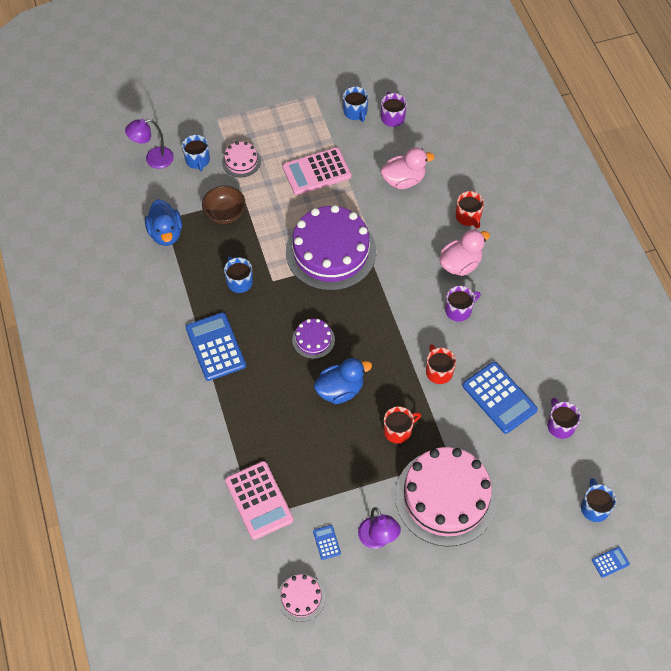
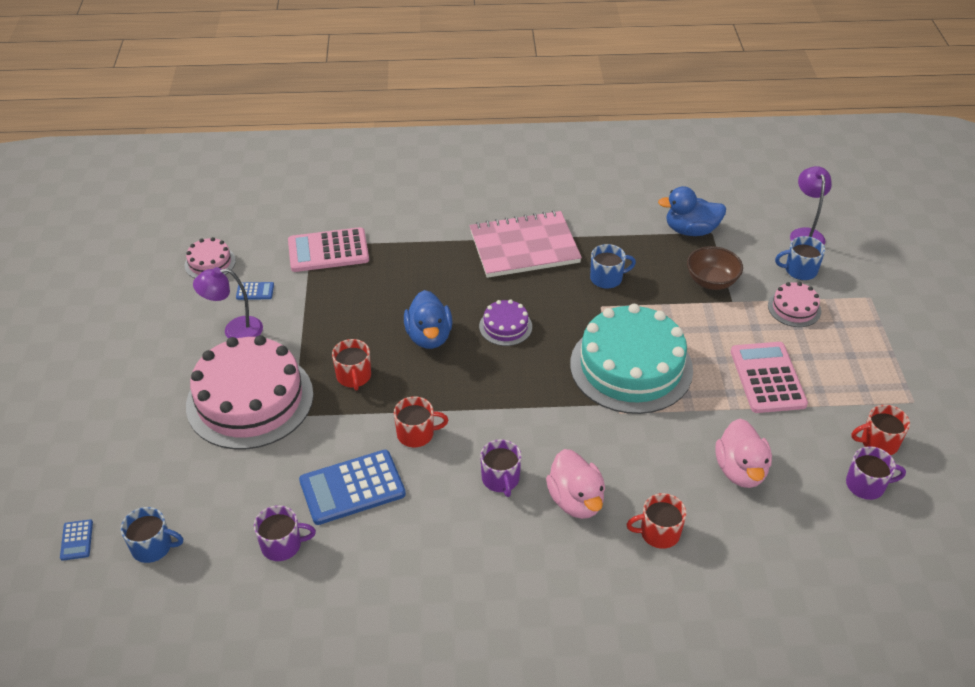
camera: 105 degrees right, 15 degrees down
blue calculator [186,312,246,381] -> pink notebook [470,210,582,278]
purple cake [286,205,376,291] -> turquoise cake [570,304,693,414]
blue mug [343,86,369,122] -> red mug [852,405,910,455]

